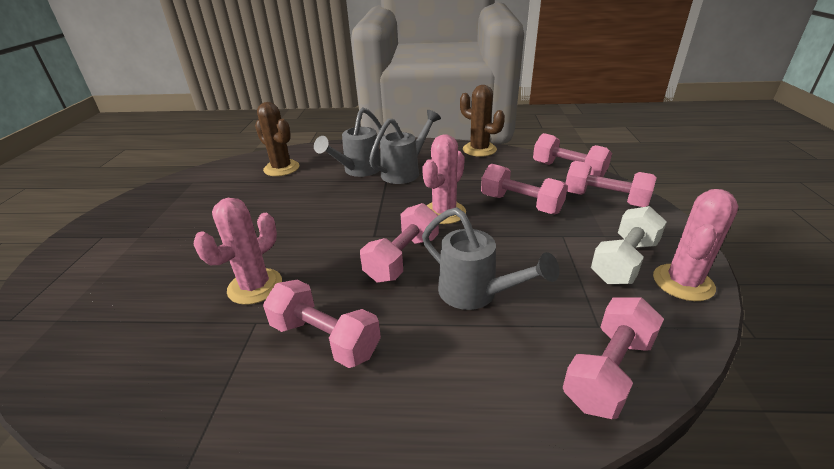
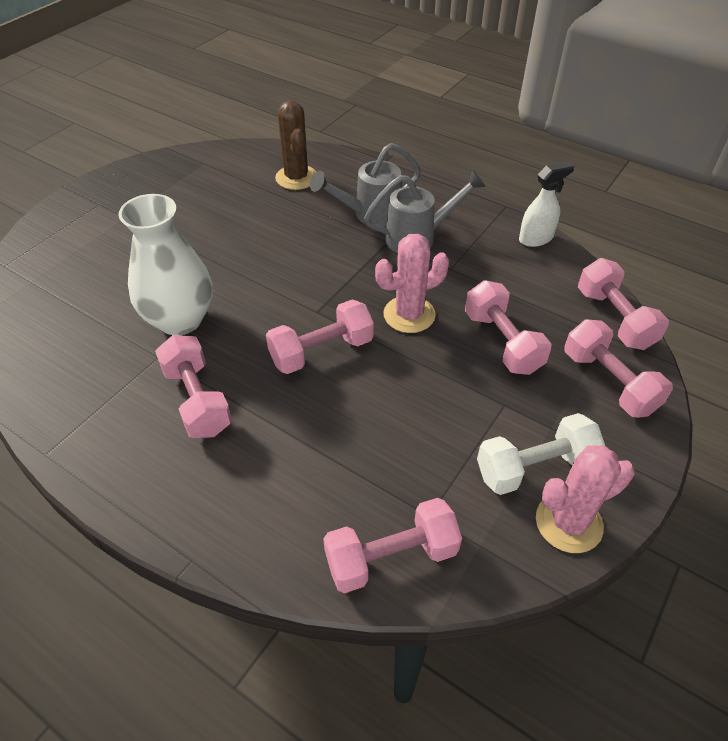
camera: 30 degrees right, 15 degrees up
pink cactus [193,198,282,305] -> white vase [118,194,213,335]
grey watering can [422,207,560,310] -> none
brown cactus [460,85,505,157] -> white spray bottle [519,161,574,247]

